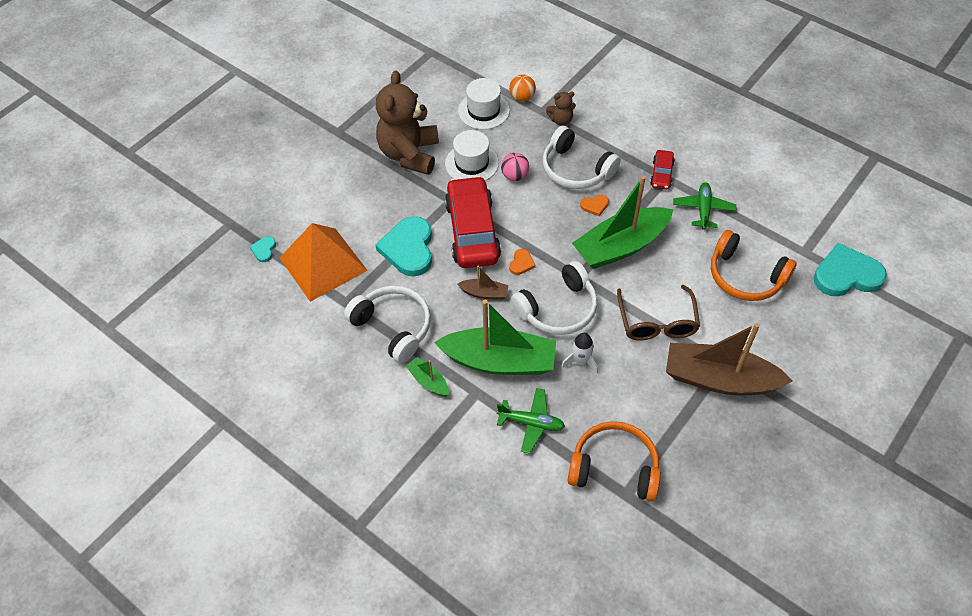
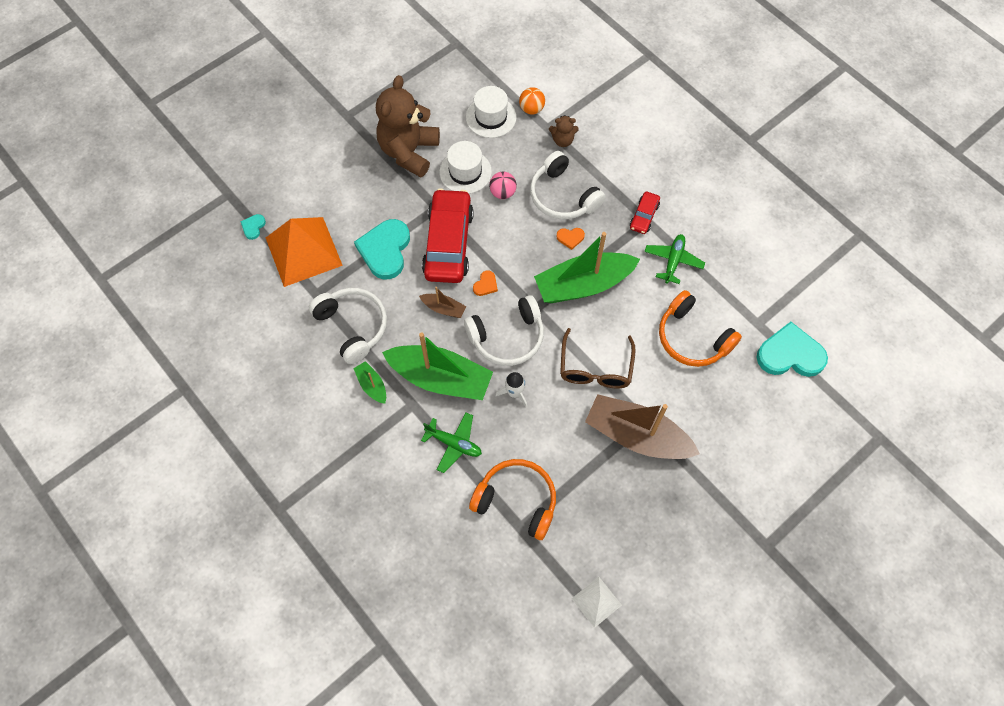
camera: 10 degrees right, 10 degrees up
none -> white pyramid [572,577,622,628]

